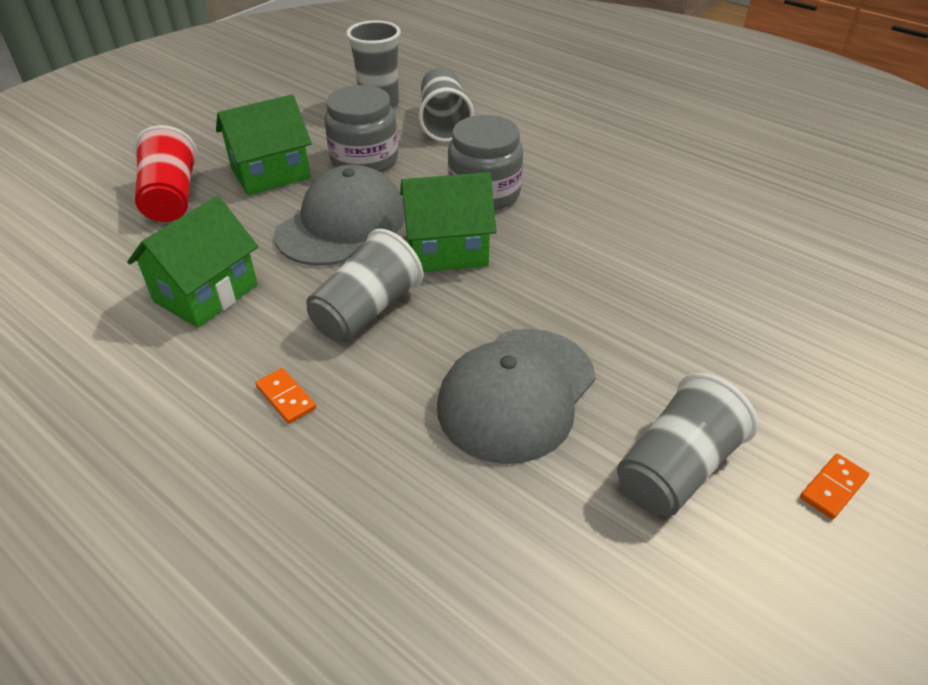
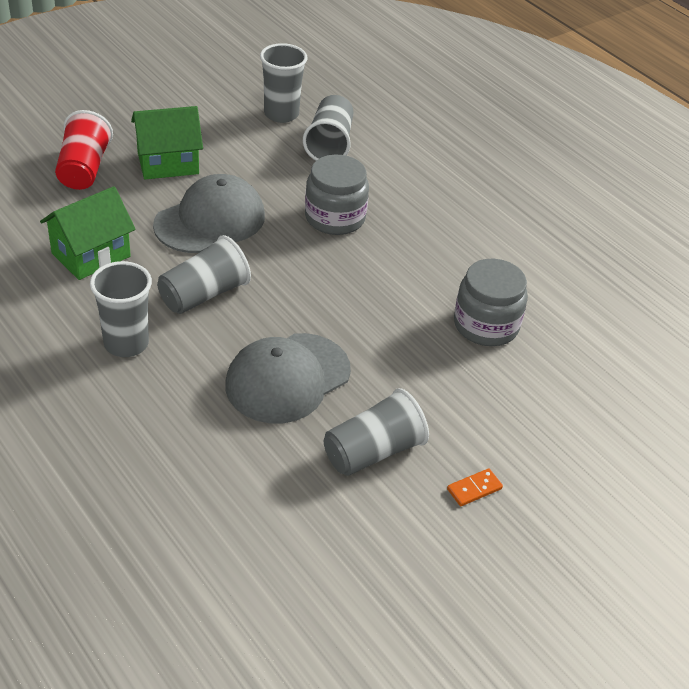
camera: 10 degrees right, 0 degrees up
orange domino [255,368,316,424] -> grey cup [90,261,152,357]
grey jar [324,85,398,172] -> grey jar moved to [454,259,528,346]
green house [400,172,497,272] -> none

